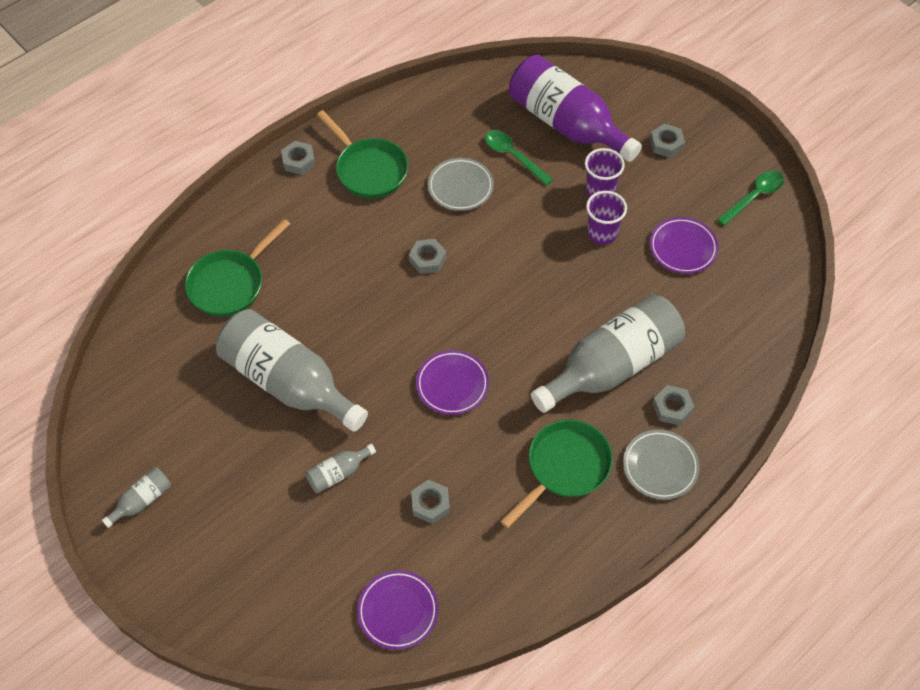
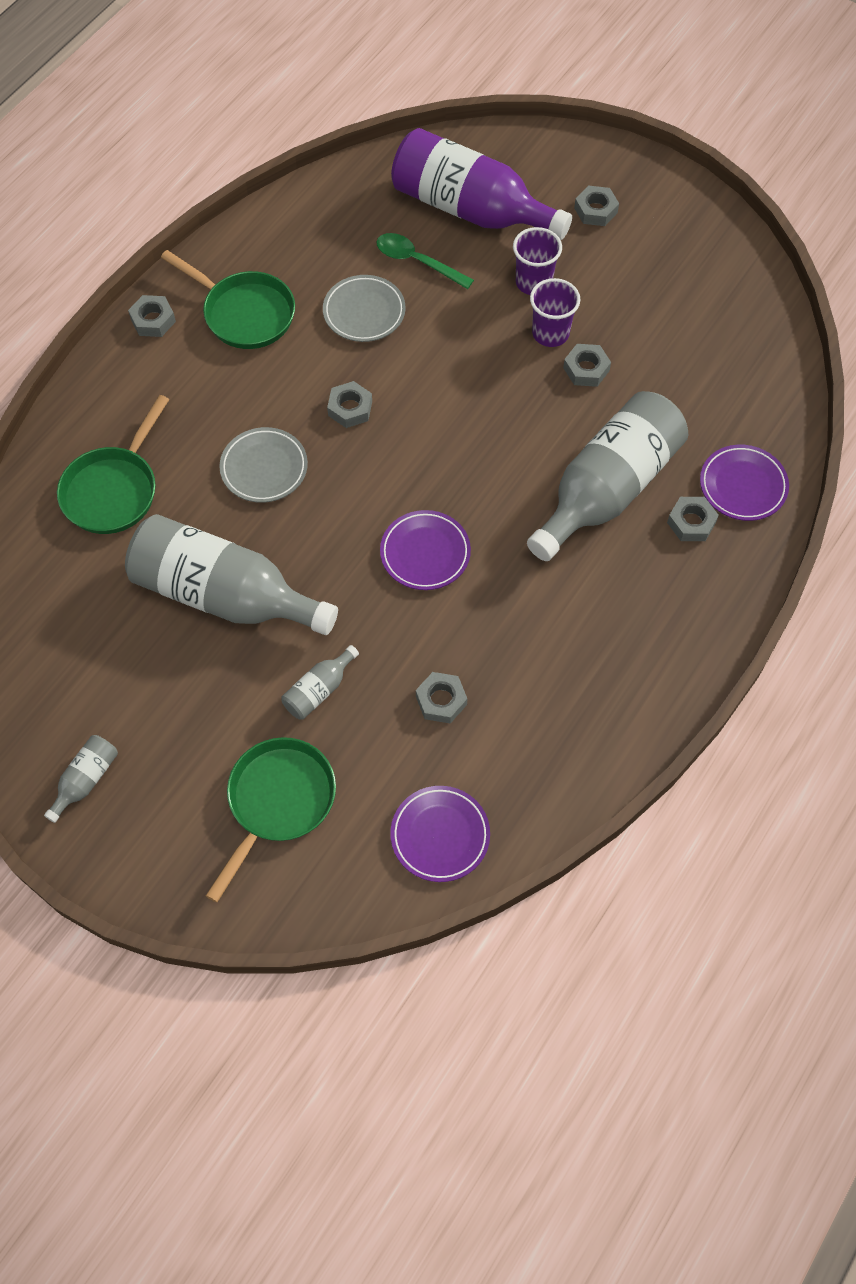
camera: 15 degrees left, 5 degrees up
green pan [500,420,613,528] -> green pan moved to [206,737,336,902]
grey plate [623,430,700,500] -> grey plate moved to [219,427,308,503]
purple plate [650,217,718,274] -> purple plate moved to [700,445,789,521]
green spoon [717,170,784,226] -> none
none -> grey nut [563,344,611,387]

